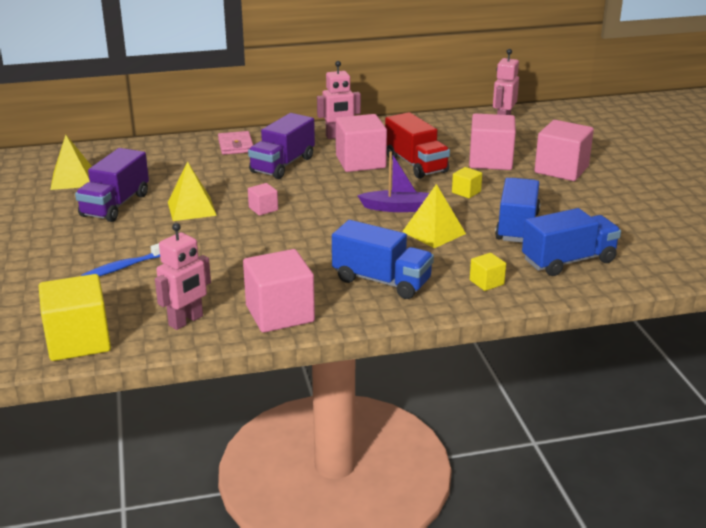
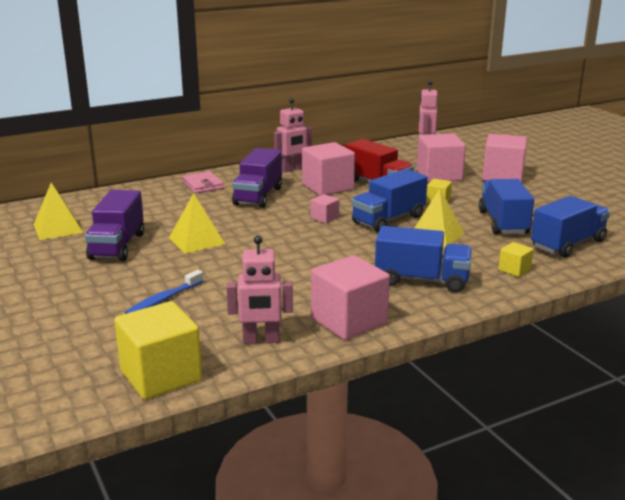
camera: 15 degrees left, 5 degrees down
pink robot [155,223,211,330] -> pink robot turned 60 degrees clockwise [226,236,293,344]
pink cube [248,183,278,216] -> pink cube moved to [311,194,339,224]
purple boat [357,151,429,212] -> blue truck [351,169,428,232]

